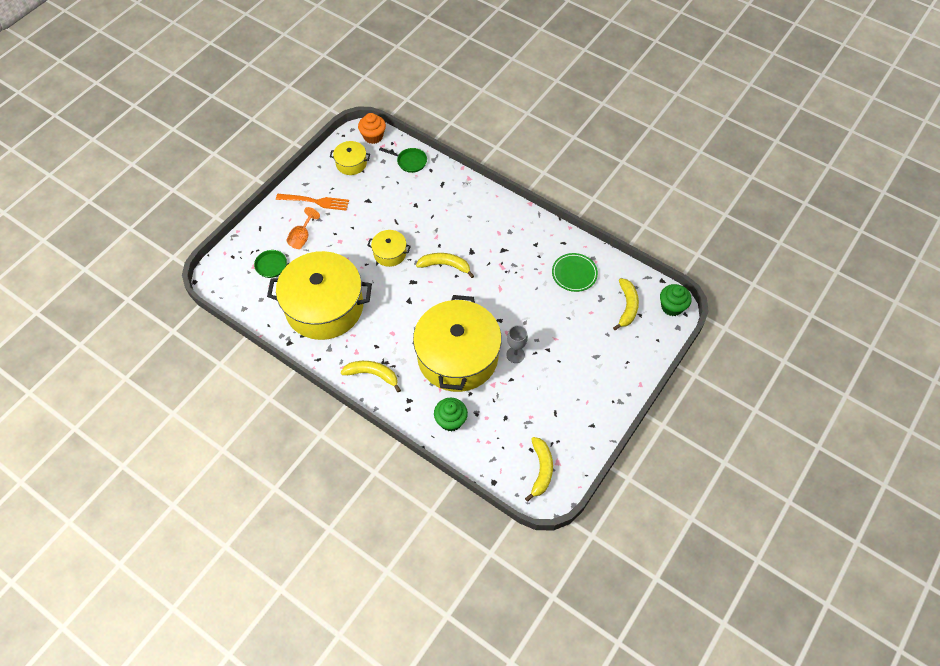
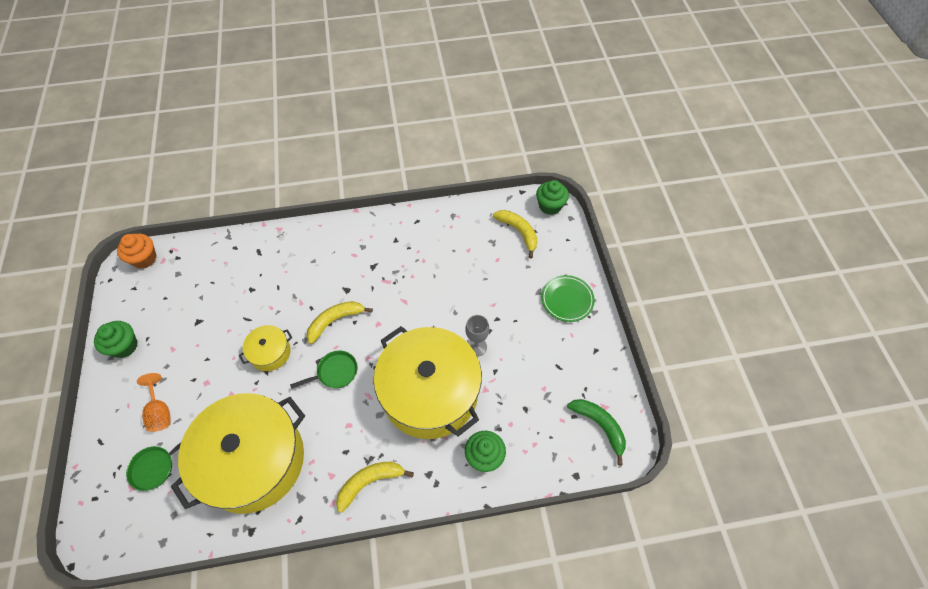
camera: 45 degrees left, 0 degrees up
orange fork [276,194,349,211] -> none
yellow pot [330,141,370,175] -> none
green pan [379,147,427,173] -> green pan moved to [290,351,358,389]
yellow banana [525,437,553,502] -> green banana [567,399,626,465]
green plate [552,253,598,292] -> green plate moved to [541,275,595,322]
none -> green cupcake [94,321,138,358]

